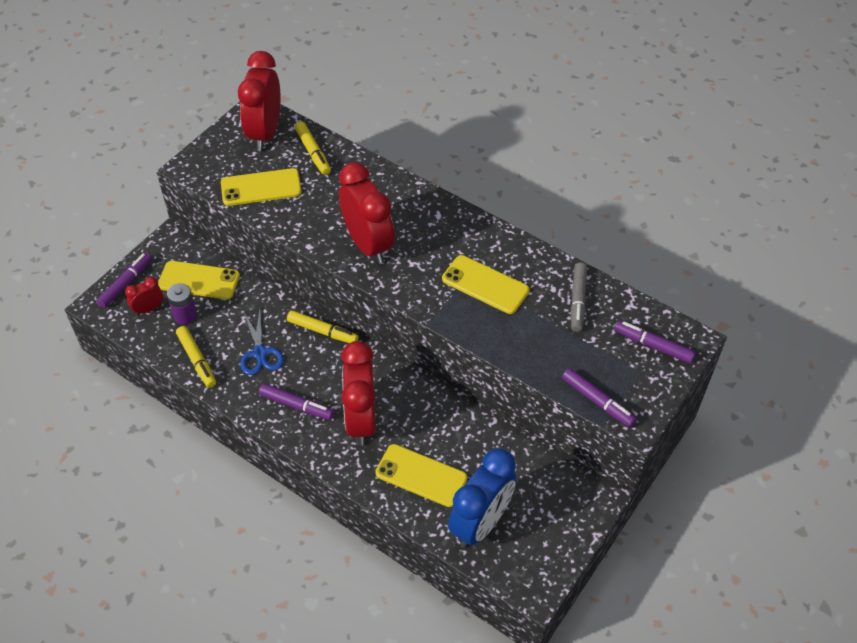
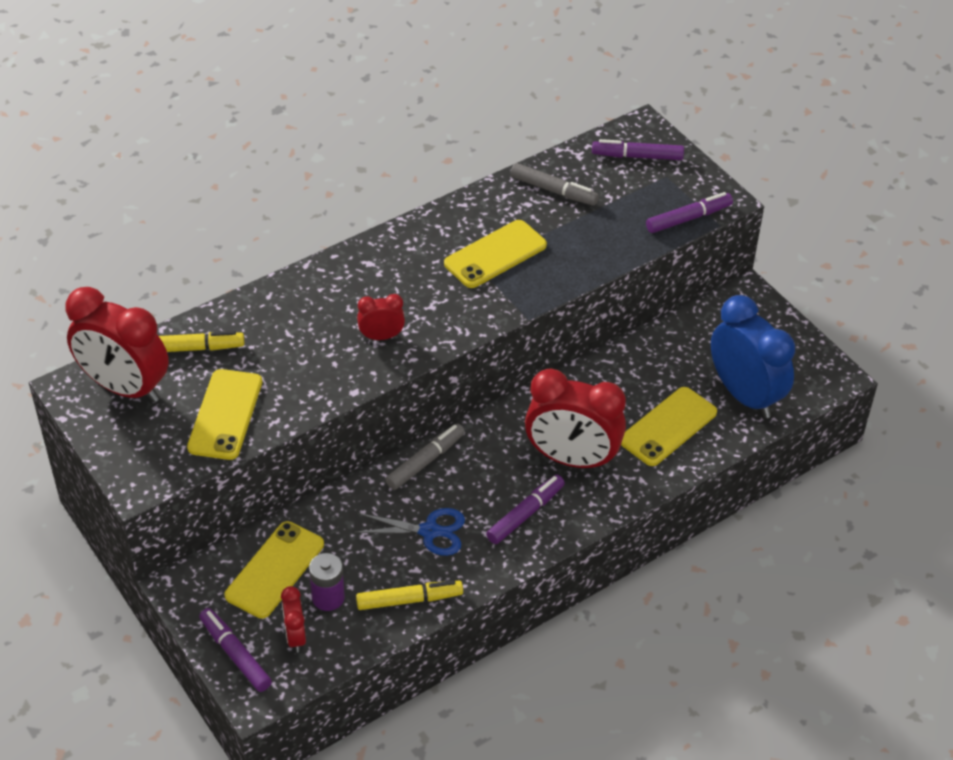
camera: 70 degrees left, 5 degrees down
yellow marker [287,310,359,343] -> grey marker [385,424,465,490]
red clock [339,162,395,264] -> red clock [357,294,405,340], size x0.47
purple marker [614,321,696,364] -> purple marker turned 45 degrees clockwise [592,139,684,160]

